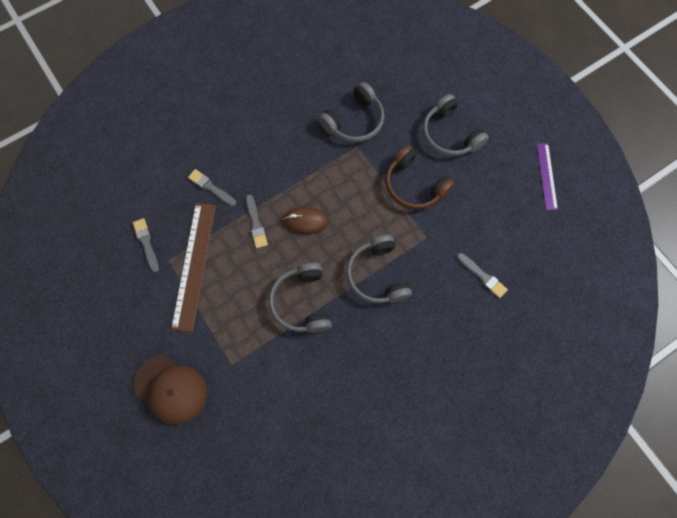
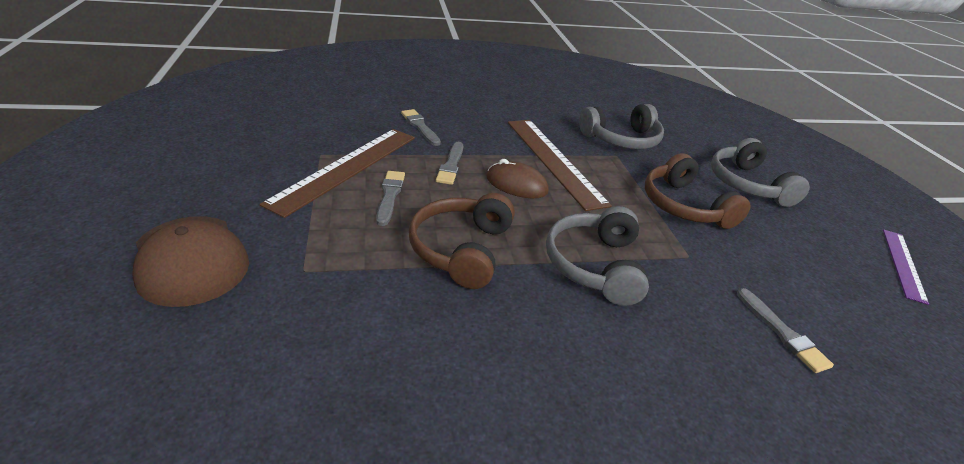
camera: 20 degrees right, 35 degrees down
grey brush [133,218,159,273] -> grey brush moved to [376,171,405,226]
grey headphones [269,263,332,333] -> brown headphones [409,193,515,289]
none -> brown ruler [508,120,612,211]

